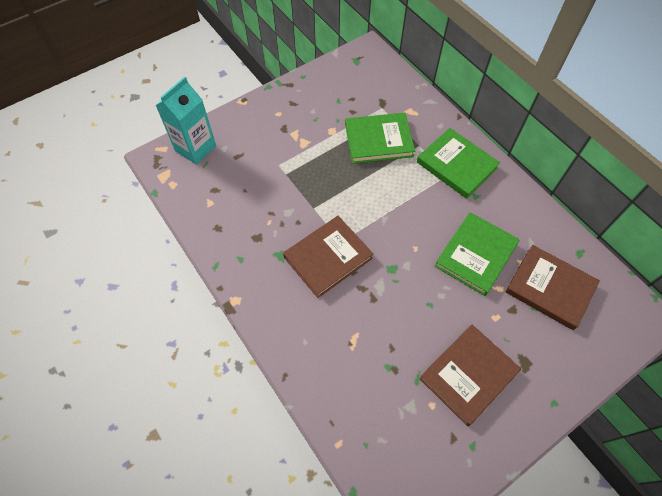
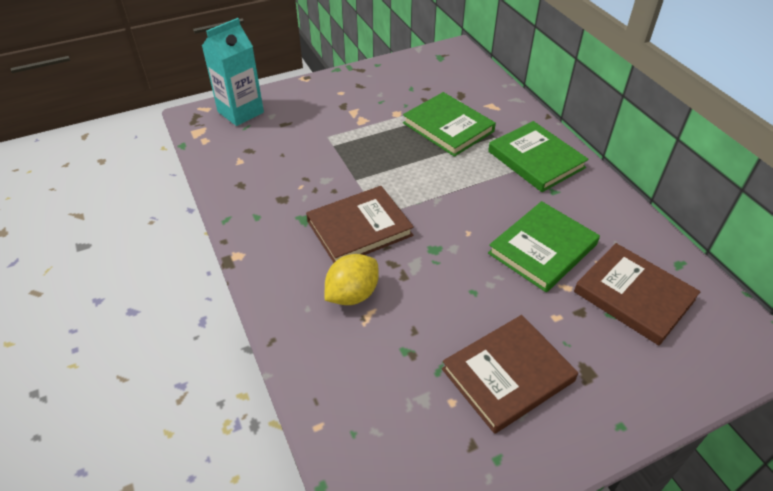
camera: 10 degrees right, 15 degrees down
green book [345,113,415,164] -> green book turned 45 degrees clockwise [403,92,496,157]
none -> yellow lemon [325,254,379,305]

